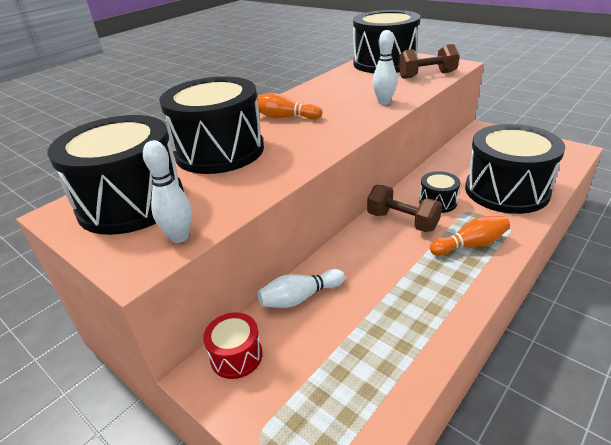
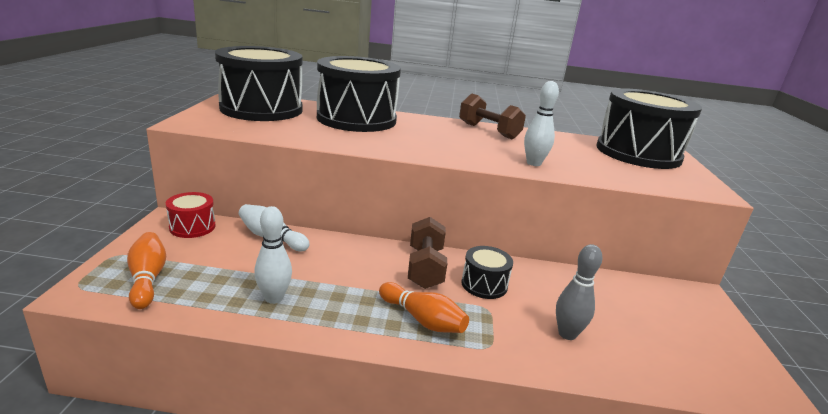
camera: 50 degrees right, 10 degrees down
white bowling pin [143,140,192,243] -> white bowling pin moved to [254,206,292,304]
orange bowling pin [257,93,323,120] -> orange bowling pin moved to [127,232,166,309]
brown dumbbell [398,44,460,79] -> brown dumbbell moved to [459,94,526,139]
black drum [465,124,565,214] -> grey bowling pin [556,244,602,340]

